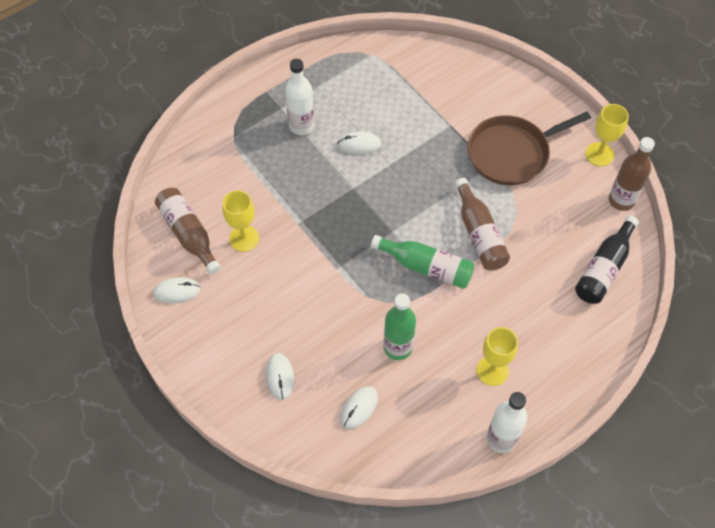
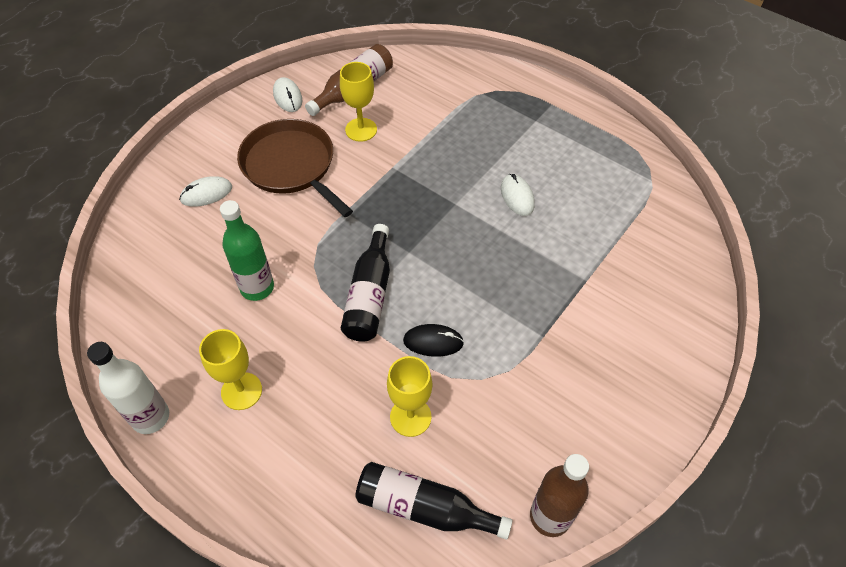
camera: 75 degrees right, 5 degrees down
white bottle [285,59,315,135] -> none
white mouse [340,386,378,429] -> none
green bottle [371,235,475,289] -> black bottle [341,224,390,342]
brown bottle [455,178,510,271] -> black mouse [403,324,464,357]
brown pan [467,112,591,185] -> brown pan moved to [237,119,353,217]
yellow goblet [585,104,629,166] -> yellow goblet moved to [387,356,432,437]

